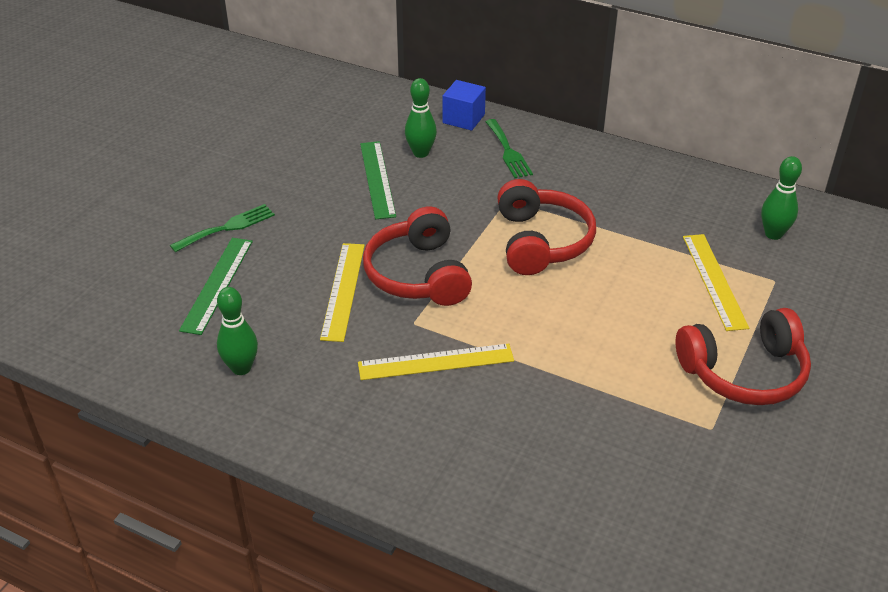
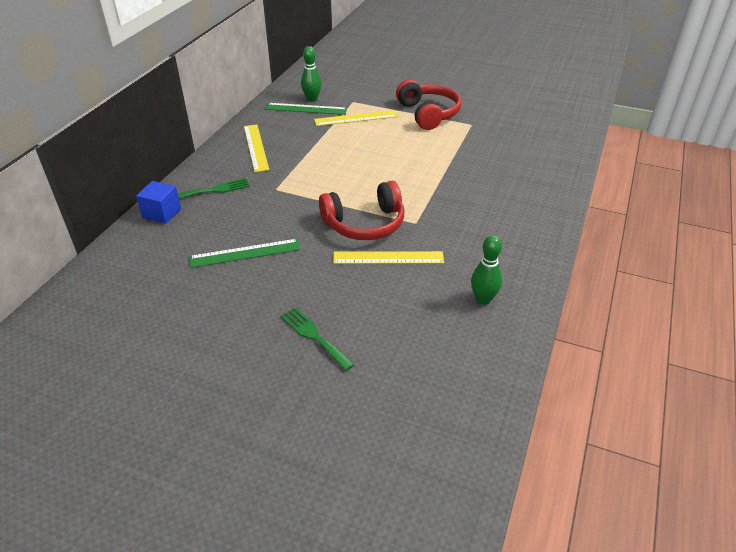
camera: 95 degrees left, 0 degrees up
green ruler [179,238,253,335] -> green ruler moved to [265,103,347,115]
yellow ruler [358,343,514,380] -> yellow ruler moved to [244,124,269,172]
green bowling pin [405,78,437,158] -> none
red headphones [497,179,596,275] -> none

